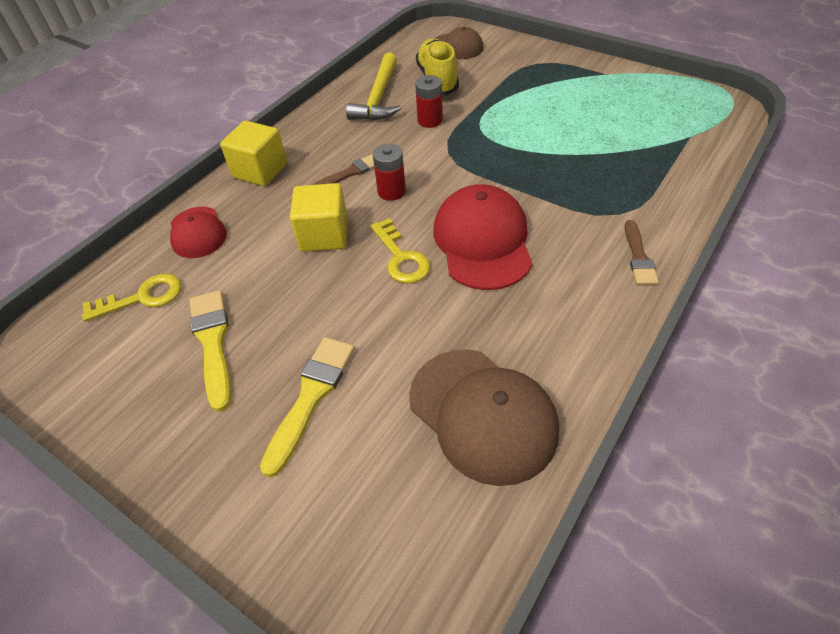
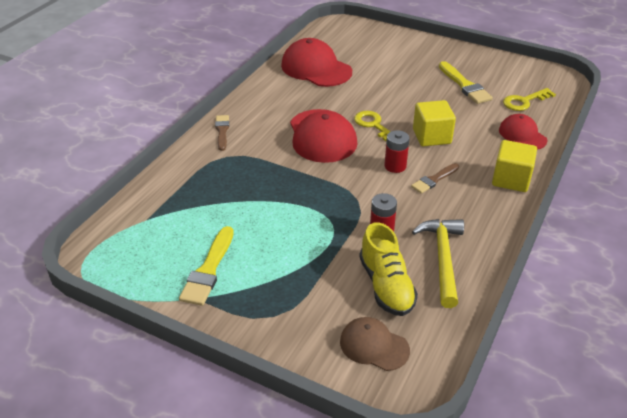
camera: 170 degrees right, 10 degrees down
yellow brush [260,337,355,477] -> yellow brush moved to [179,226,234,306]
brown cap [409,349,559,486] -> red cap [281,38,352,87]

